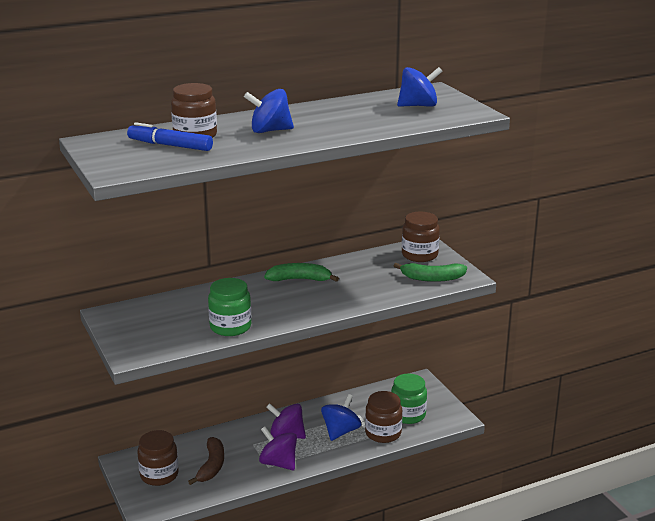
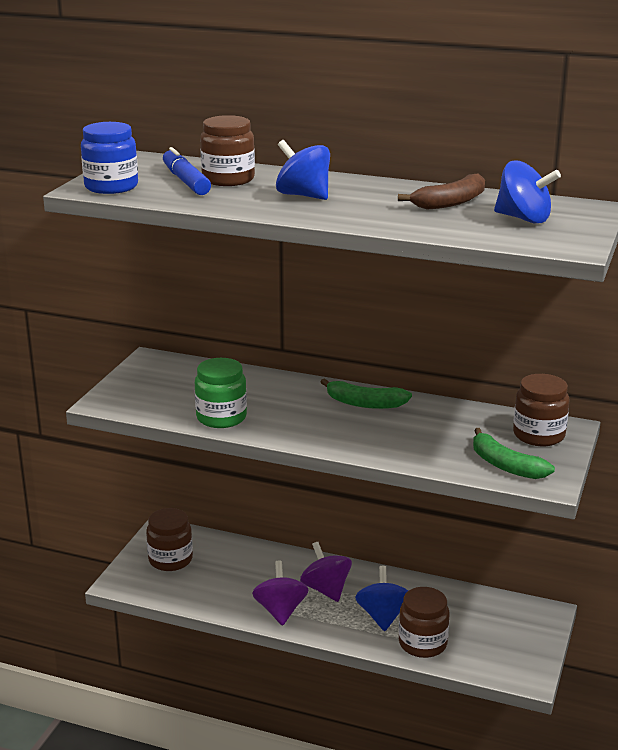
camera: 45 degrees right, 0 degrees up
brown banana [188,437,224,485] -> brown banana moved to [398,173,485,210]
green banana [264,263,339,282] -> green banana turned 150 degrees clockwise [321,378,412,409]
blue spinning top [321,394,361,441] -> blue spinning top turned 75 degrees counterclockwise [355,566,408,631]
green jar [391,374,427,424] -> none
none -> blue jar [81,122,138,194]

